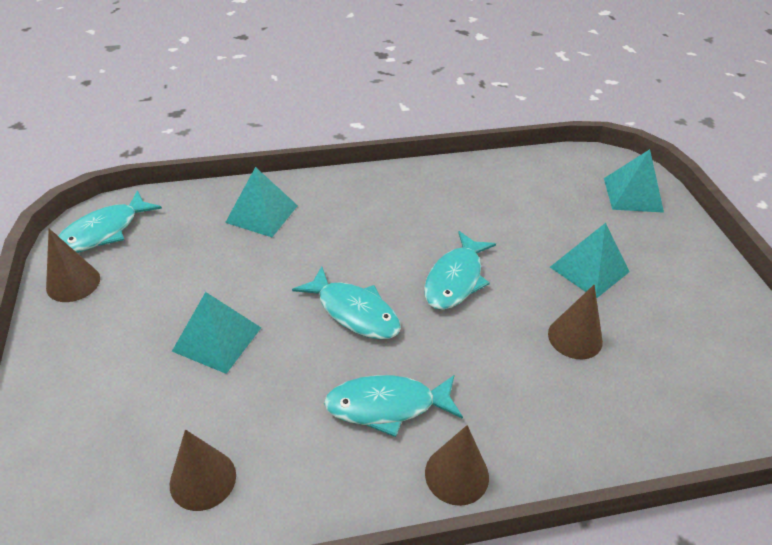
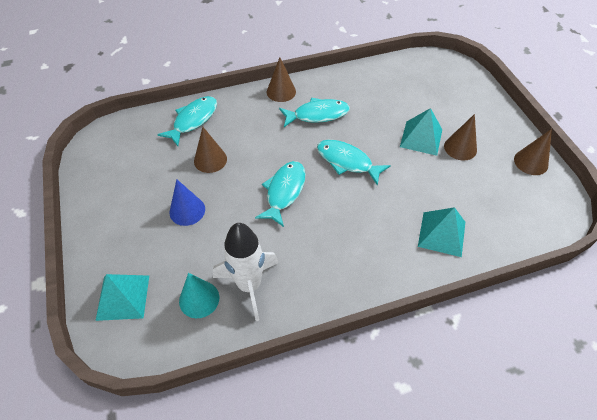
camera: 175 degrees right, 10 degrees up
turquoise fish [58,190,162,253] -> turquoise fish moved to [157,96,217,146]
brown cone [170,430,236,511] -> brown cone moved to [444,114,477,160]
turquoise pyramid [550,223,629,299] -> blue cone [169,179,205,226]
none -> turquoise cone [179,273,219,318]
none -> white rocket [213,223,278,321]

